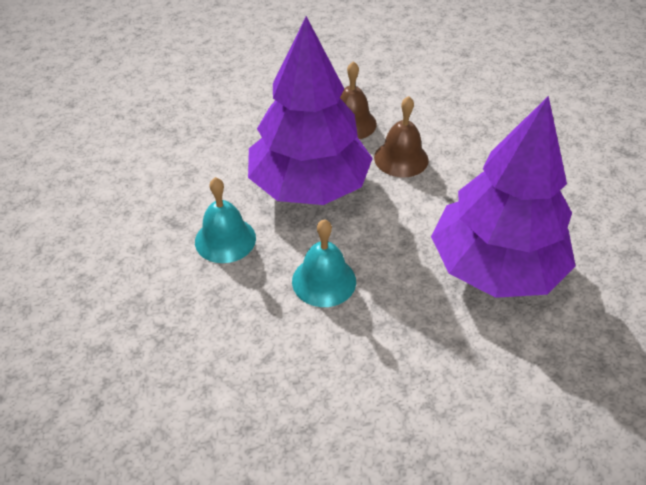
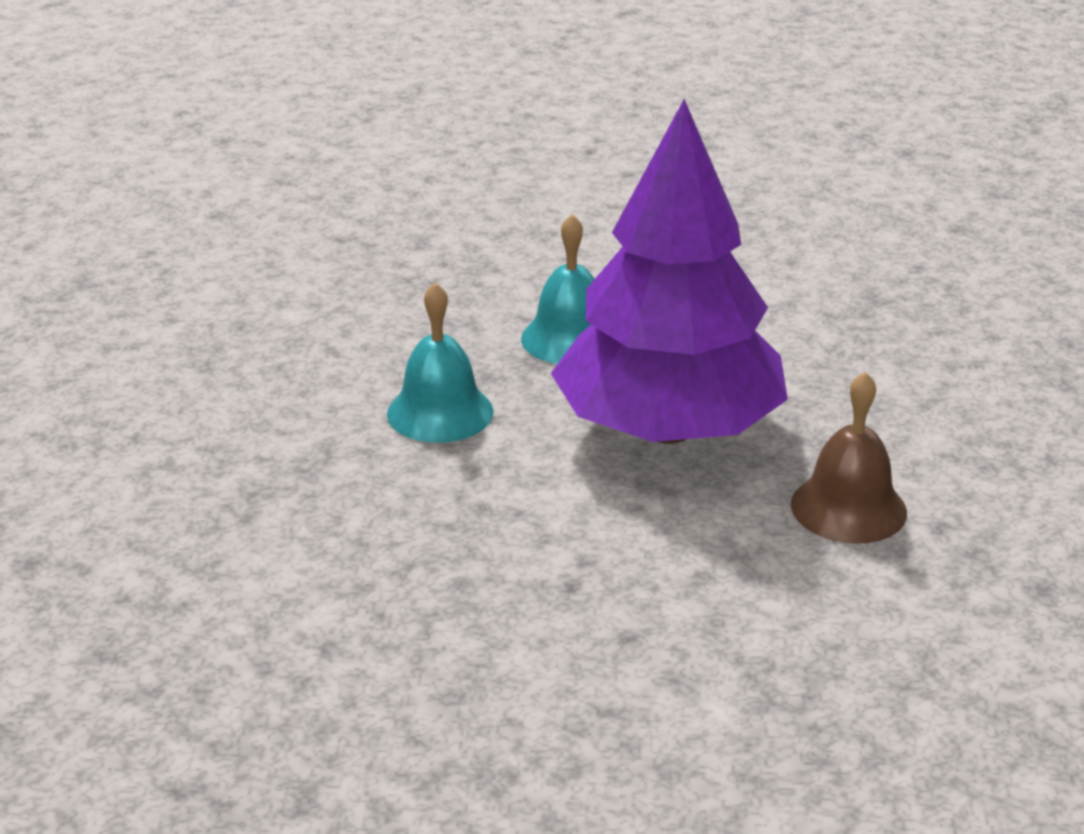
camera: 105 degrees right, 15 degrees down
brown bell [374,96,429,177] -> none
purple tree [431,96,576,298] -> none

